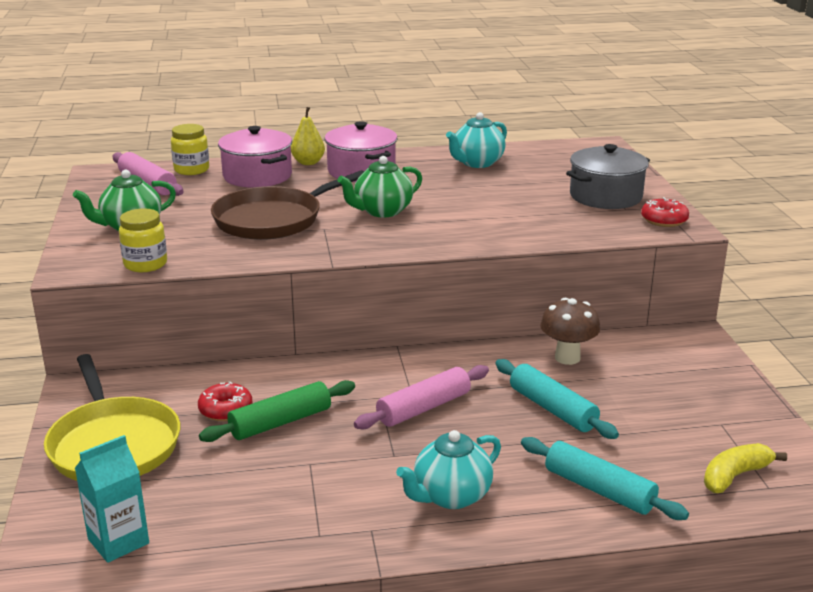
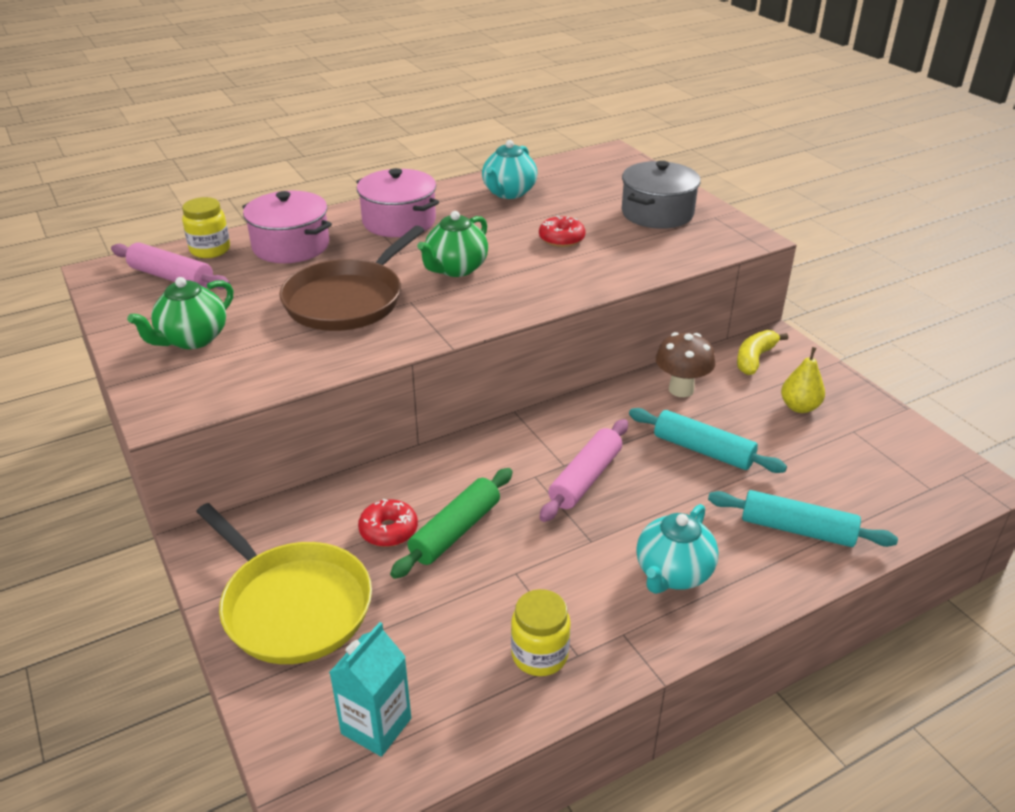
camera: 20 degrees left, 10 degrees up
yellow jar [119,208,167,272] -> yellow jar moved to [511,589,571,676]
yellow pear [291,107,325,165] -> yellow pear moved to [781,347,825,413]
red donut [641,197,689,227] -> red donut moved to [539,216,586,247]
yellow banana [704,443,787,493] -> yellow banana moved to [737,330,788,375]

